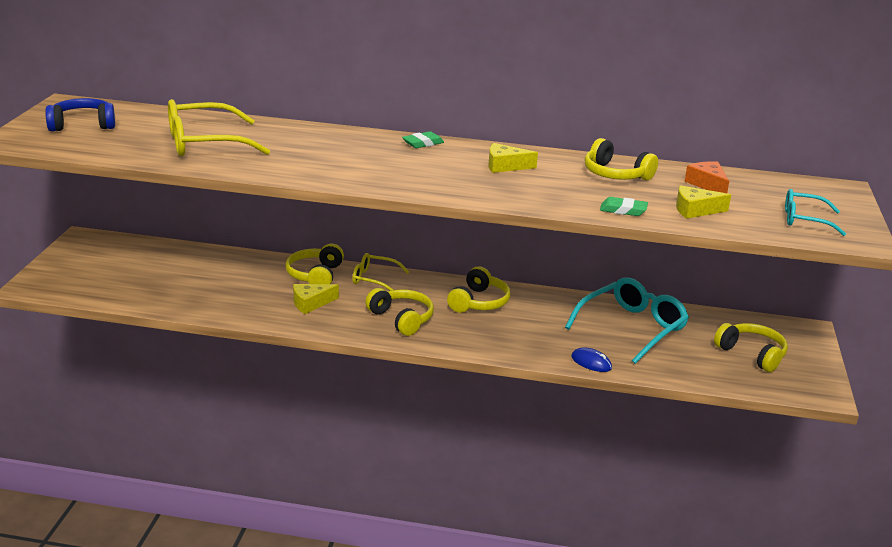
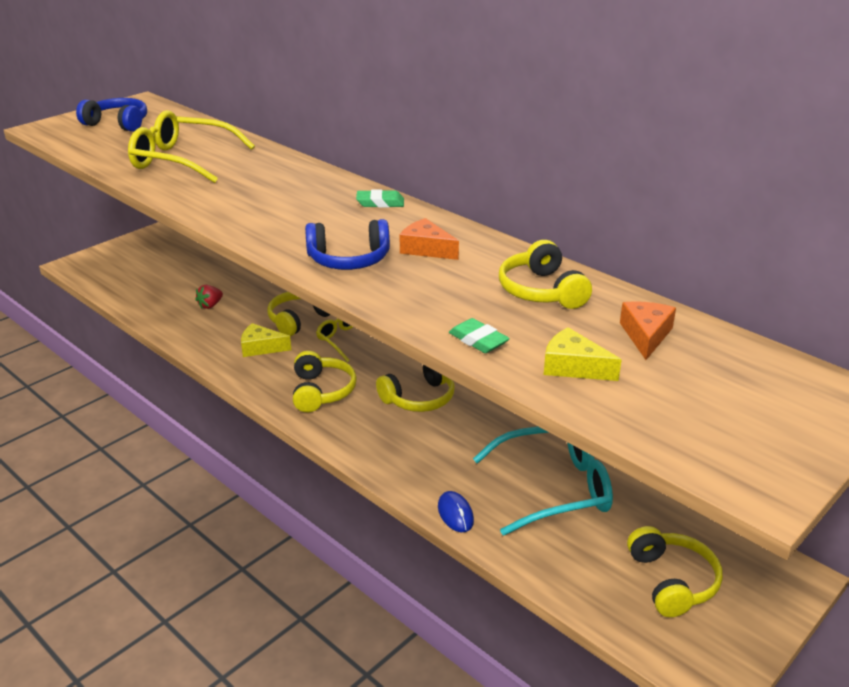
camera: 35 degrees right, 5 degrees up
yellow cheese [489,143,538,173] -> orange cheese [400,218,459,260]
turquoise glasses [785,189,846,236] -> none
none -> red strawberry [195,285,223,309]
none -> blue headphones [305,219,390,270]

